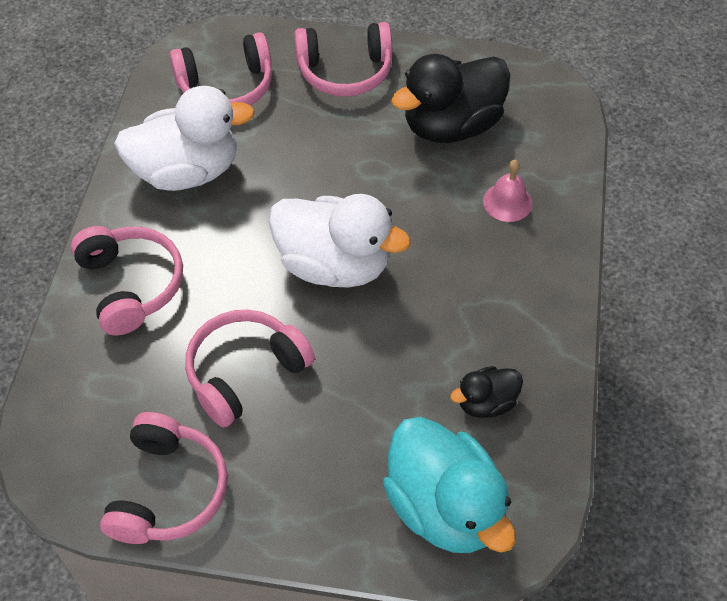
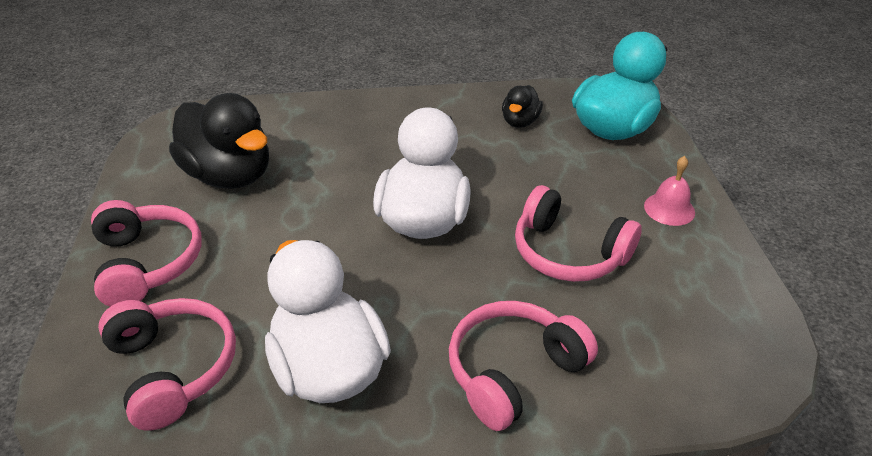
camera: 105 degrees left, 15 degrees down
pink headphones [100,412,228,544] -> none
black duck [450,366,523,418] -> black duck turned 60 degrees clockwise [502,85,543,128]
pink bell [483,160,532,222] -> pink bell moved to [644,156,695,226]

